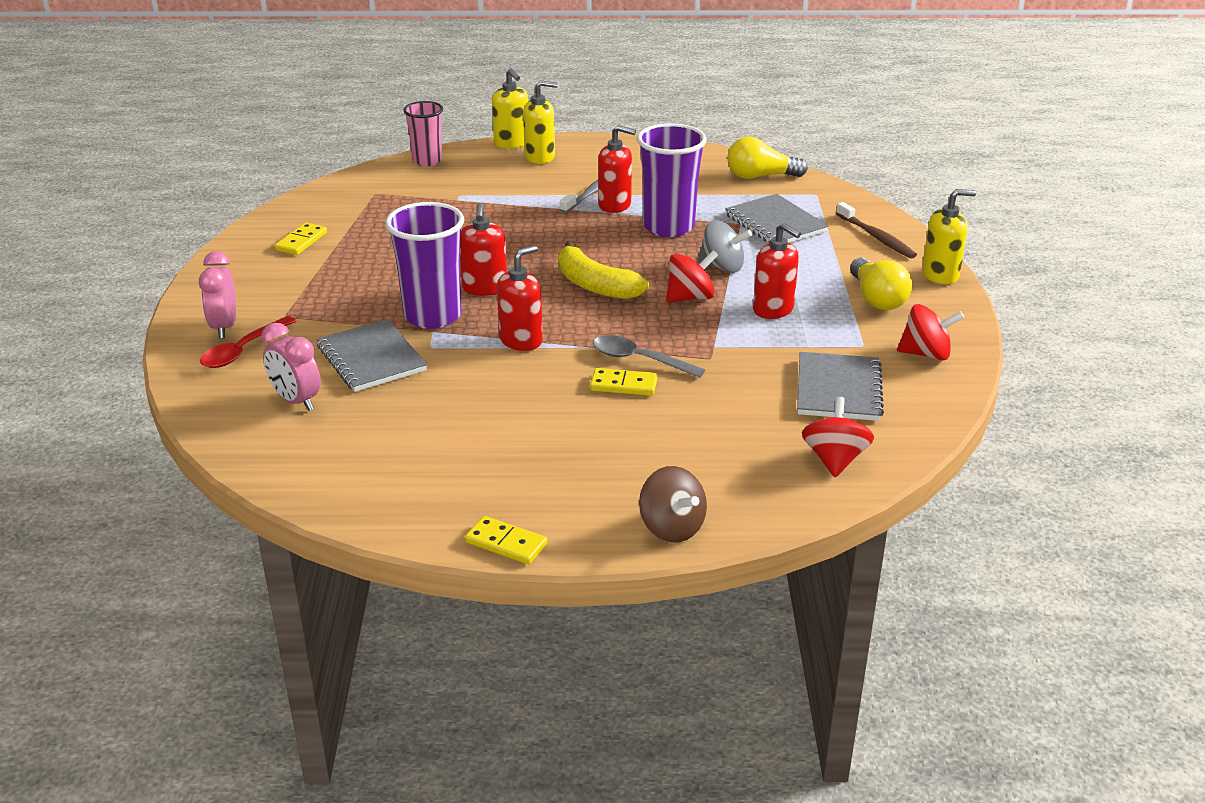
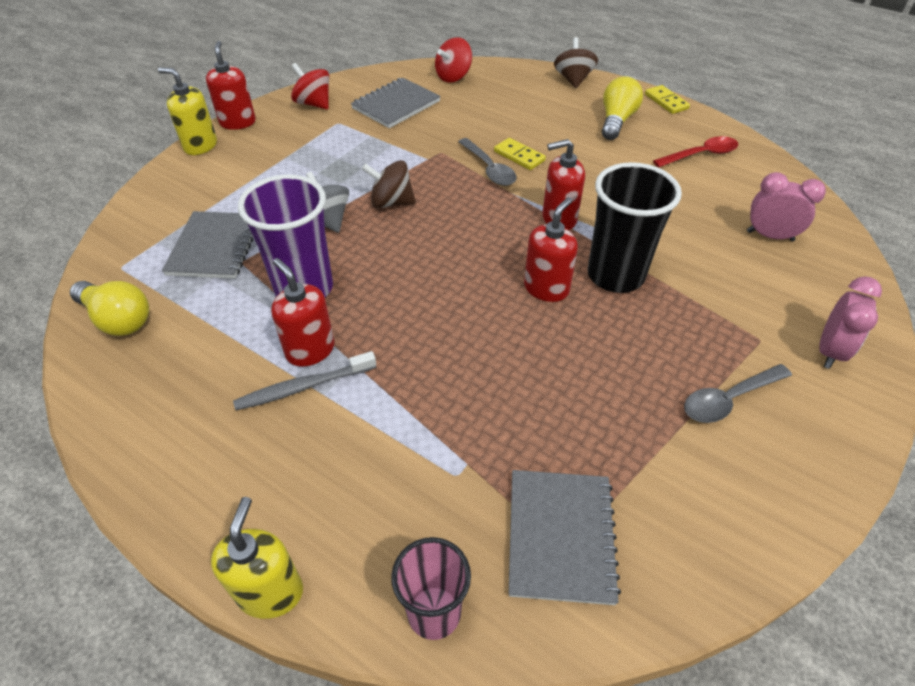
camera: 145 degrees left, 15 degrees up
red spoon [200,316,296,368] -> red spoon moved to [653,136,738,168]
pink clock [261,323,321,411] -> pink clock turned 60 degrees counterclockwise [747,172,826,241]
yellow domino [275,223,327,255] -> none
grey notebook [317,319,427,392] -> grey notebook moved to [509,470,621,605]
purple cup [385,202,464,329] -> black cup [588,162,682,293]
yellow soap dispenser [523,80,558,164] -> none
yellow banana [558,241,649,299] -> none
red spinning top [666,250,718,302] -> brown spinning top [362,160,416,208]
red soap dispenser [753,223,801,319] -> red soap dispenser moved to [206,41,256,130]
brown toothbrush [836,202,917,259] -> none
yellow light bulb [850,257,912,310] -> yellow light bulb moved to [602,76,643,140]
none -> grey spoon [684,364,792,423]

